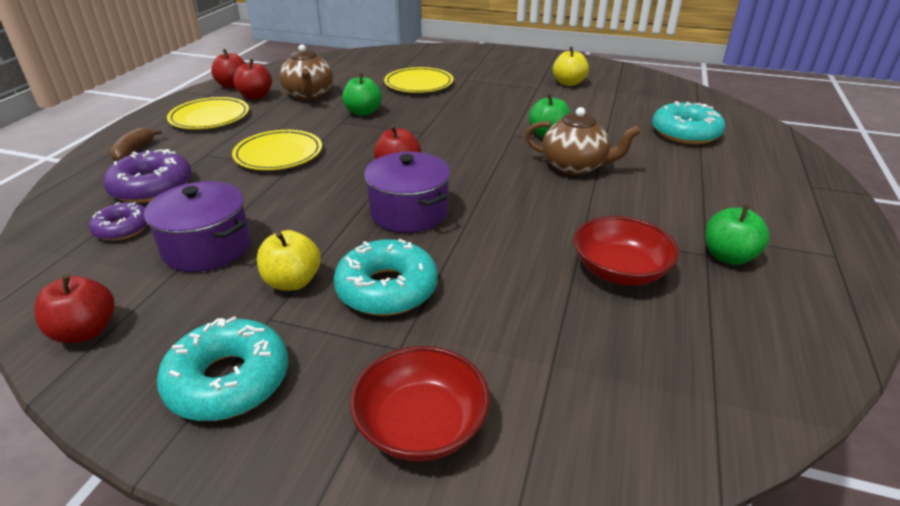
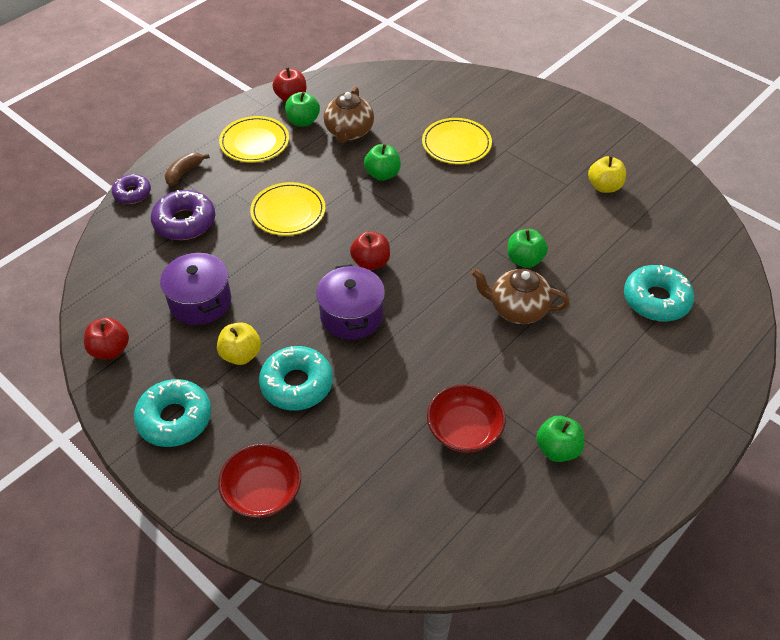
camera: 25 degrees right, 15 degrees up
purple donut [89,202,148,241] -> purple donut moved to [112,174,151,204]
red apple [233,59,272,100] -> green apple [285,92,320,127]
brown teapot [525,107,641,175] -> brown teapot turned 150 degrees clockwise [471,268,570,324]

